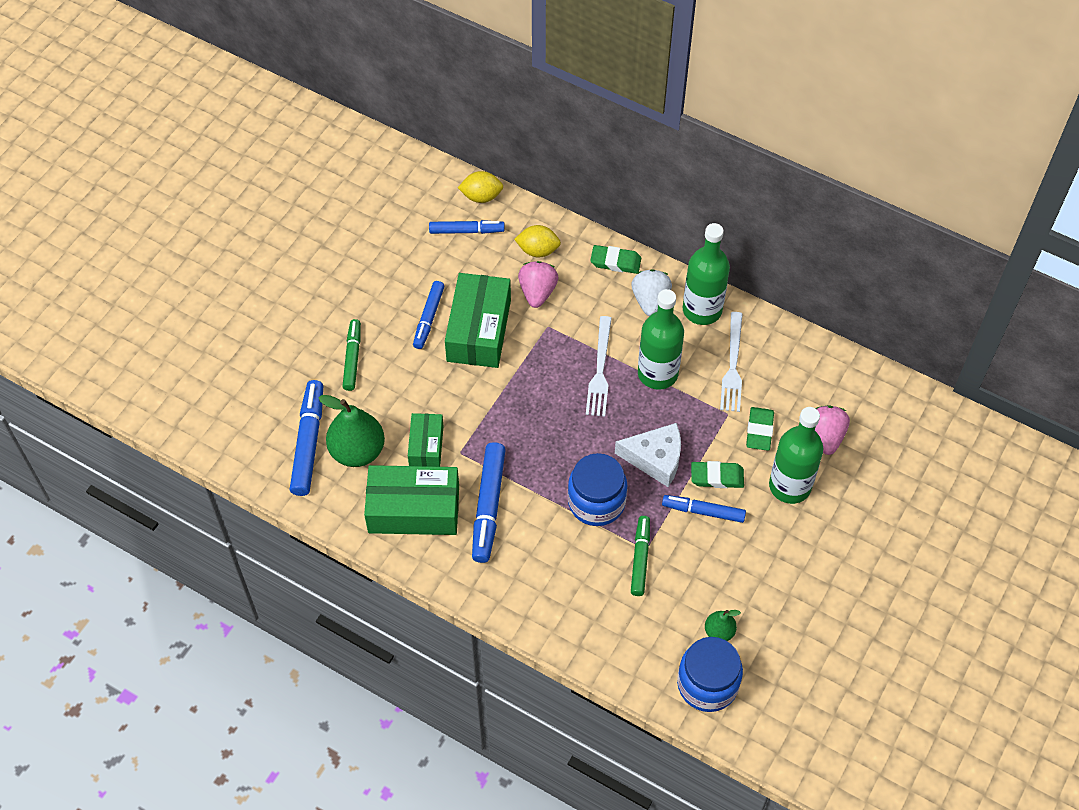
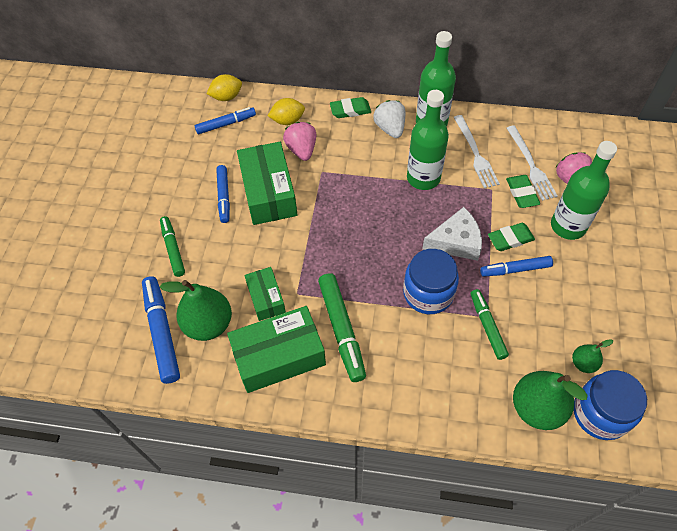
camera: 20 degrees left, 0 degrees up
blue marker [472,442,506,563] -> green marker [318,273,366,382]
white fork [586,316,612,416] -> white fork moved to [507,126,558,201]
none -> green pear [513,371,588,430]

